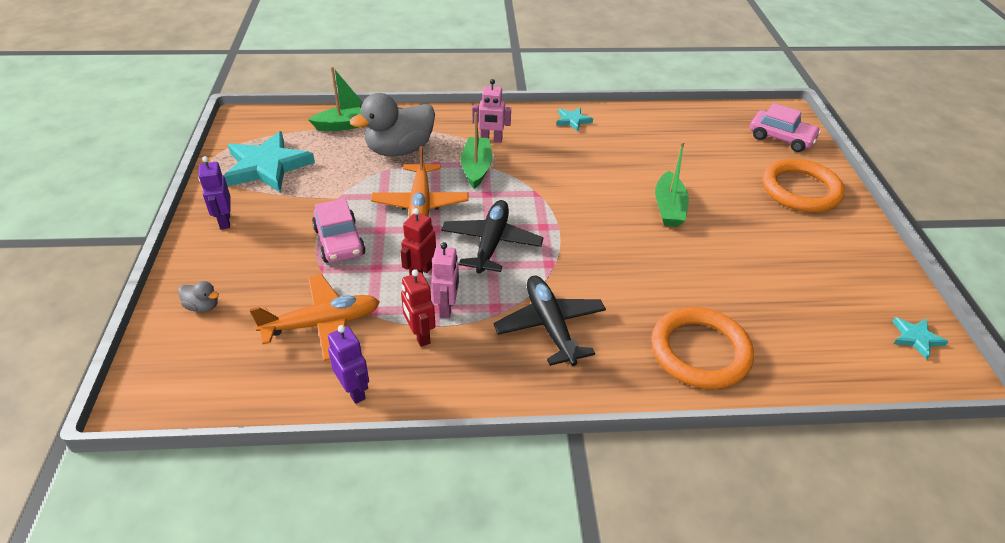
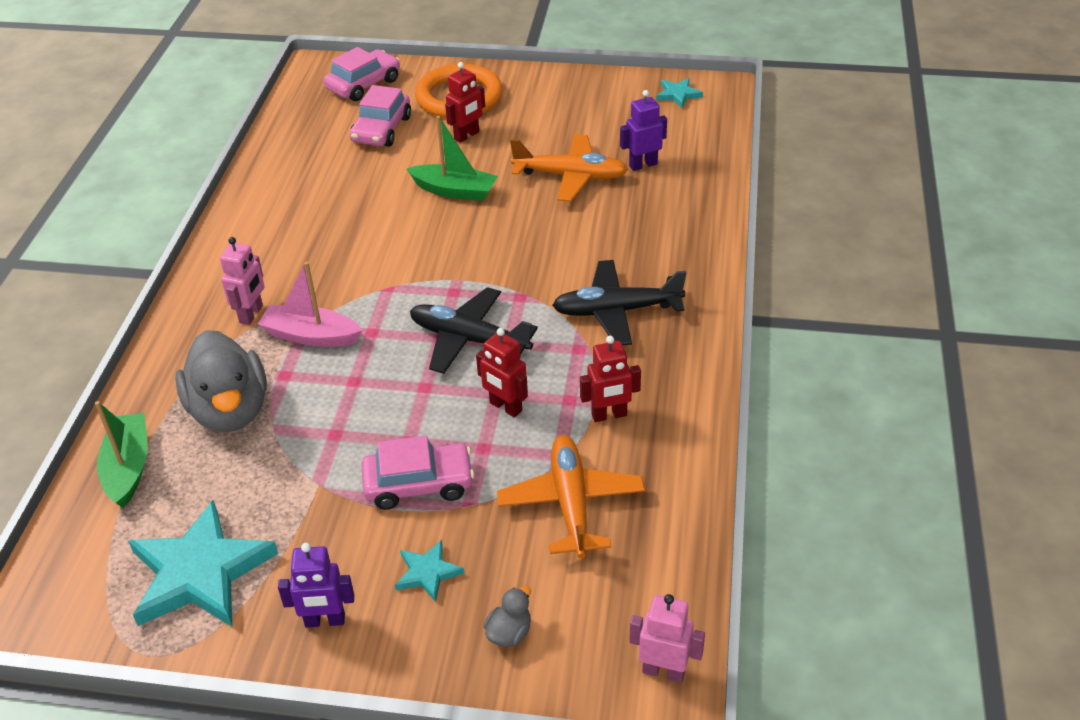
camera: 75 degrees left, 0 degrees up
purple robot [328,325,369,404] -> purple robot moved to [620,90,667,171]
orange plane [371,146,469,218] -> orange plane moved to [510,134,628,202]
pink robot [431,242,459,318] -> pink robot moved to [629,594,705,683]
green boat [461,112,492,189] -> pink boat [258,262,363,347]
turquoise star [556,107,593,131] -> turquoise star moved to [395,540,464,602]
orange ring [651,307,754,389] -> none
none -> pink car [350,85,411,147]
none -> red robot [445,62,485,143]

